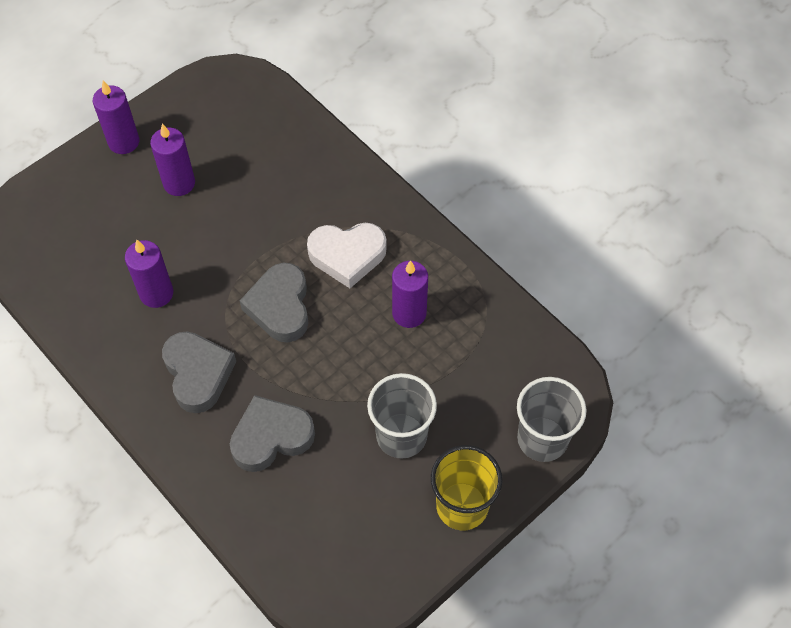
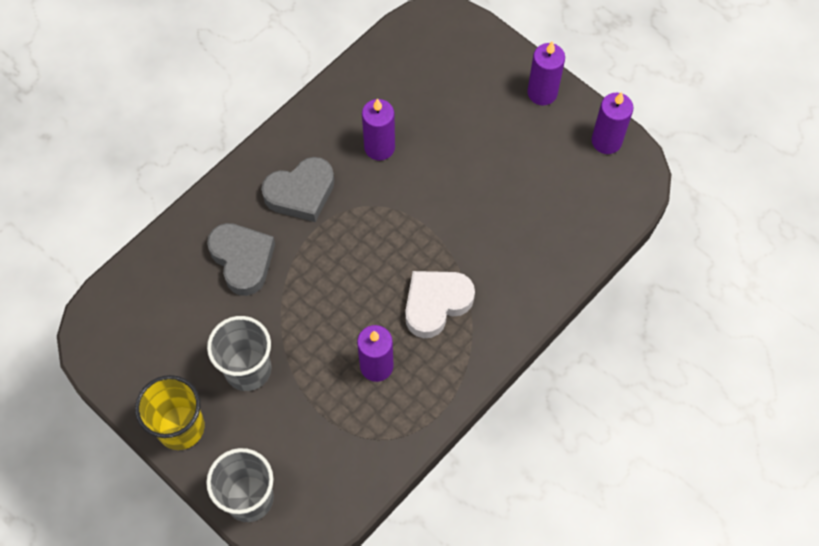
camera: 85 degrees right, 5 degrees up
purple candle [150,124,195,196] -> purple candle moved to [592,92,633,154]
grey heart [240,263,308,343] -> none
white heart [307,223,387,288] -> white heart turned 60 degrees clockwise [405,271,475,338]

